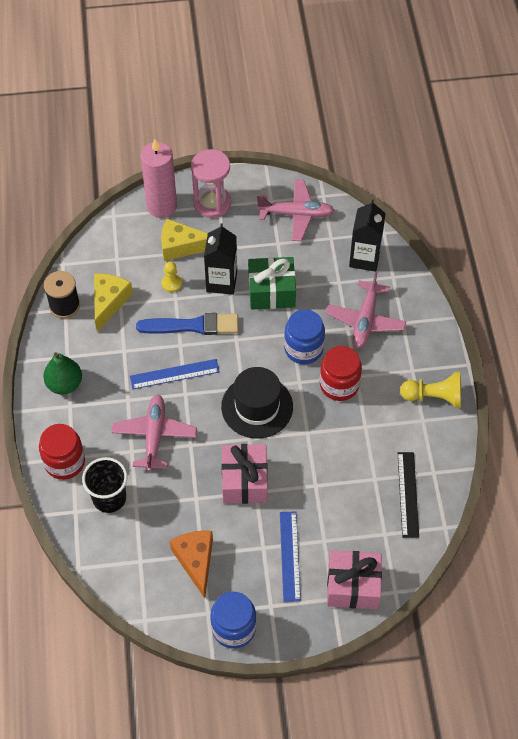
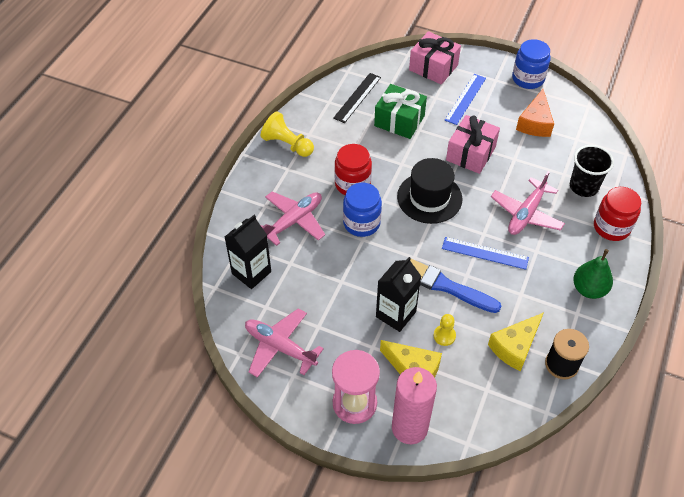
camera: 150 degrees left, 5 degrees down
green gift [248,257,296,310] -> green gift moved to [374,84,427,139]

